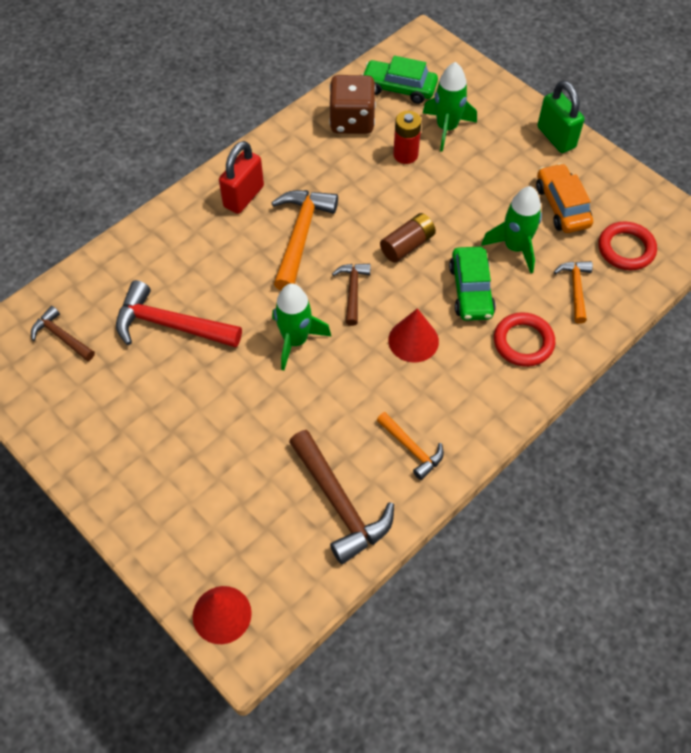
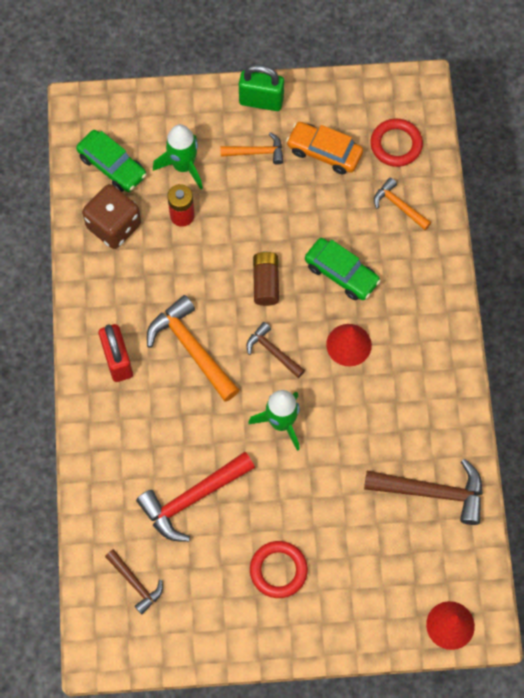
camera: 50 degrees left, 10 degrees up
brown hammer [31,306,95,361] -> brown hammer turned 120 degrees counterclockwise [105,549,163,614]
green car [362,56,438,104] -> green car turned 105 degrees counterclockwise [76,130,147,192]
orange hammer [377,412,444,480] -> orange hammer moved to [220,132,283,165]
green rocket [481,186,542,273] -> none
red ring [494,312,555,367] -> red ring moved to [250,541,308,598]

